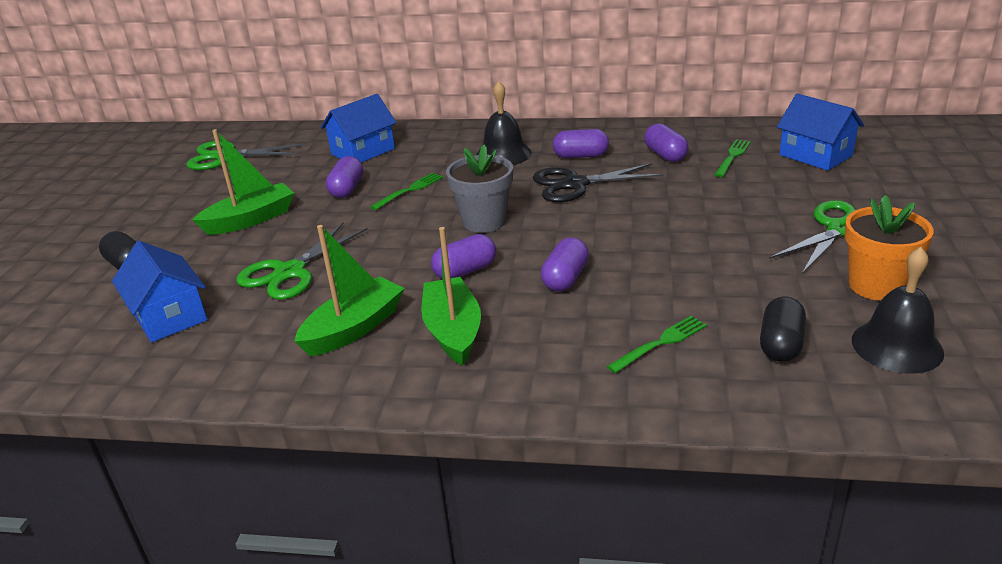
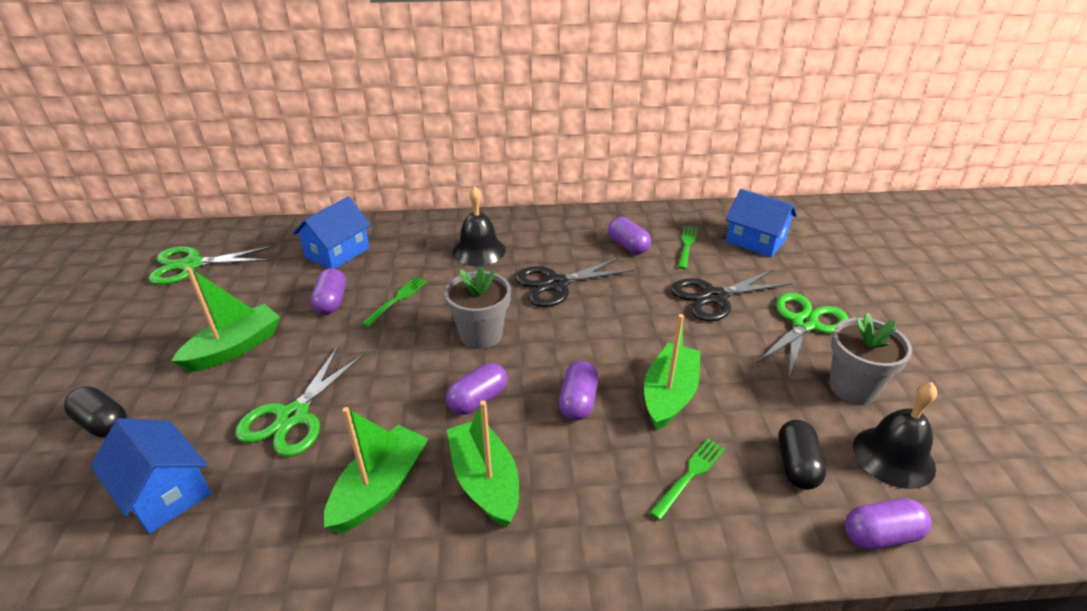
camera: 15 degrees left, 5 degrees up
purple capsule [553,129,609,158] -> purple capsule moved to [845,498,931,550]
orange flower pot [844,195,934,301] -> grey flower pot [829,313,912,404]
none -> green boat [644,314,700,430]
none -> black scissors [671,269,792,322]

